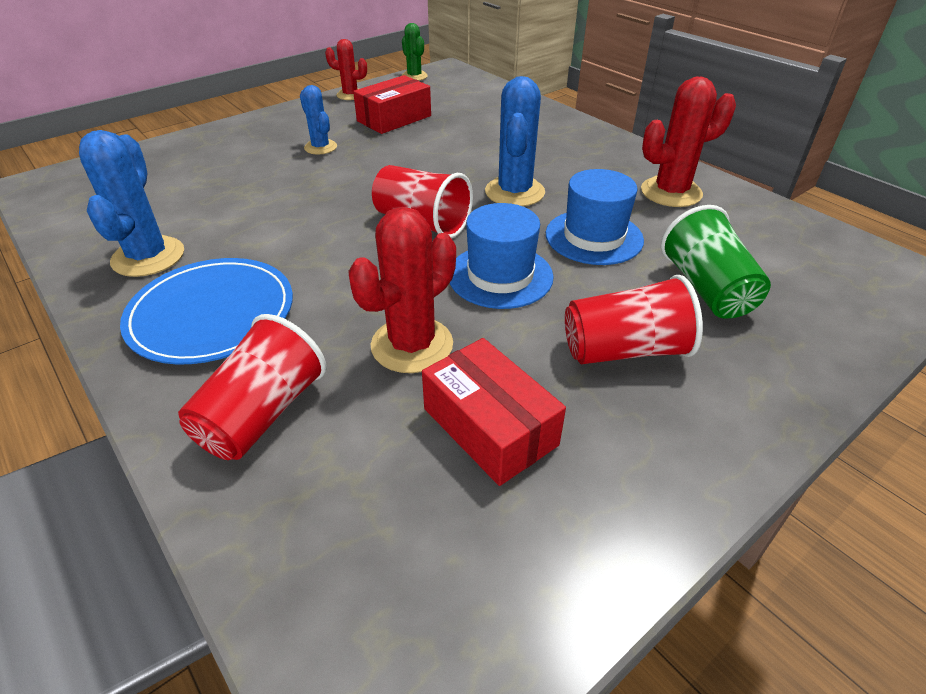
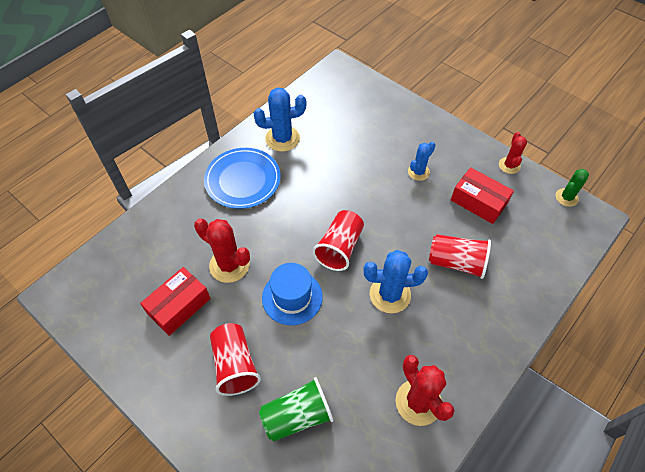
camera: 80 degrees right, 15 degrees up
red cup [178,314,327,460] -> red cup moved to [429,234,491,279]
blue hat [546,169,644,265] -> none

